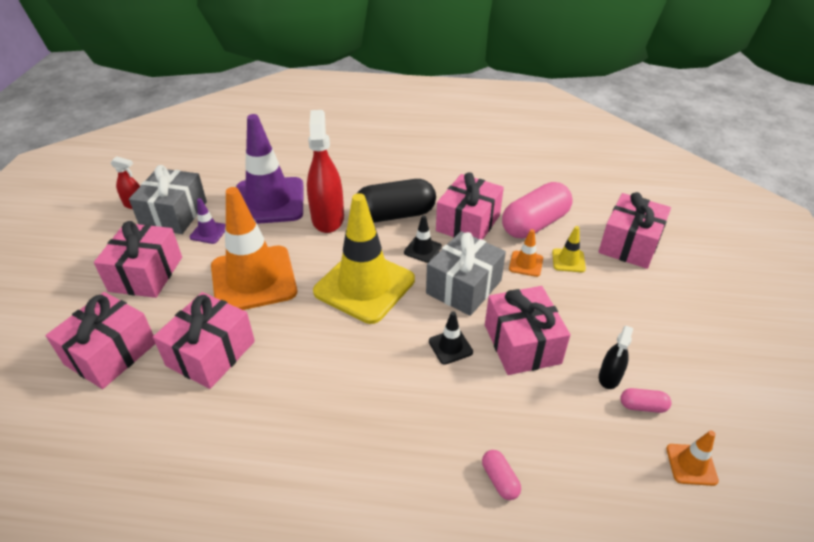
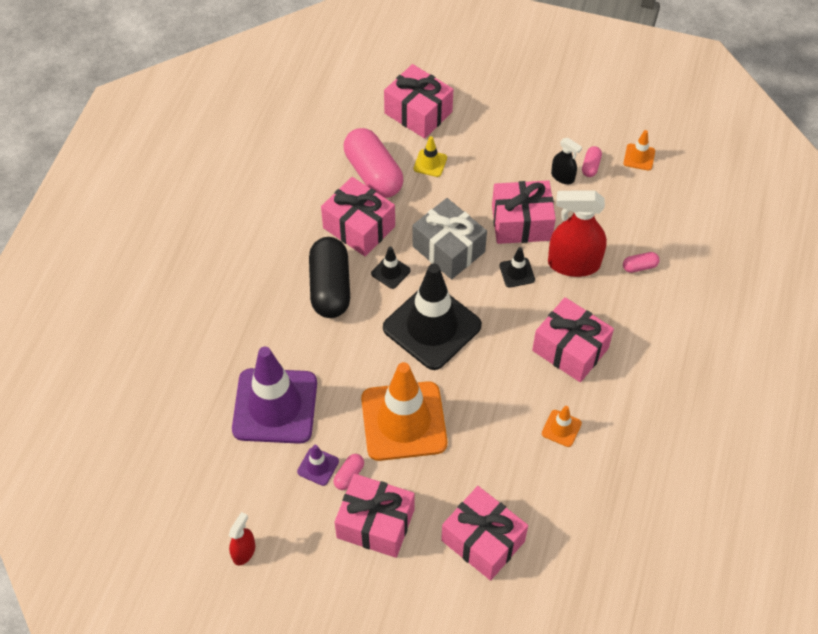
camera: 80 degrees left, 15 degrees up
grey gift [129,165,207,234] -> none
pink gift [153,292,255,389] -> pink gift moved to [532,297,614,382]
red spray bottle [307,110,344,233] -> red spray bottle moved to [548,190,607,277]
yellow traffic cone [313,193,415,324] -> black traffic cone [383,263,482,370]
orange traffic cone [509,229,543,277] -> orange traffic cone moved to [542,406,582,447]
none -> pink capsule [333,454,364,490]

